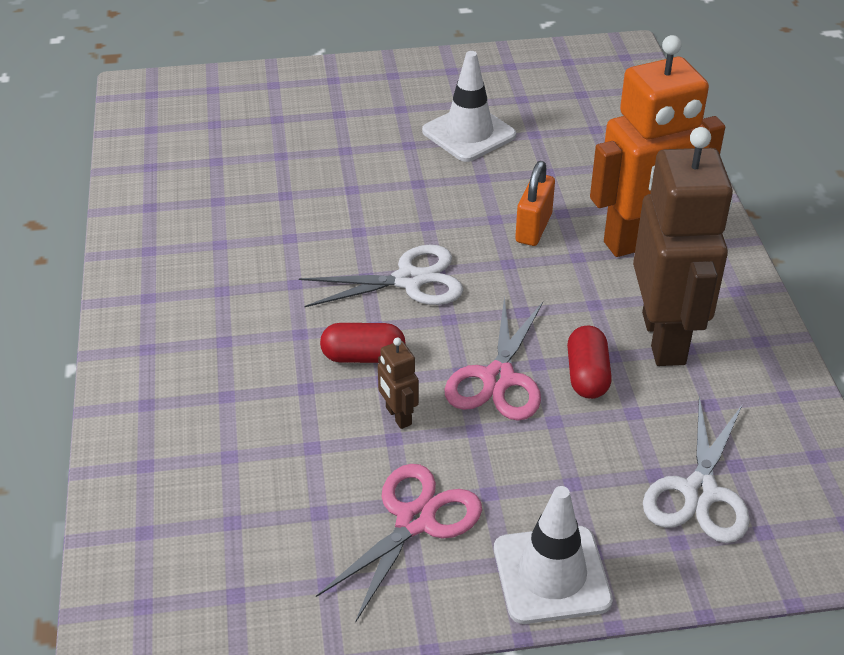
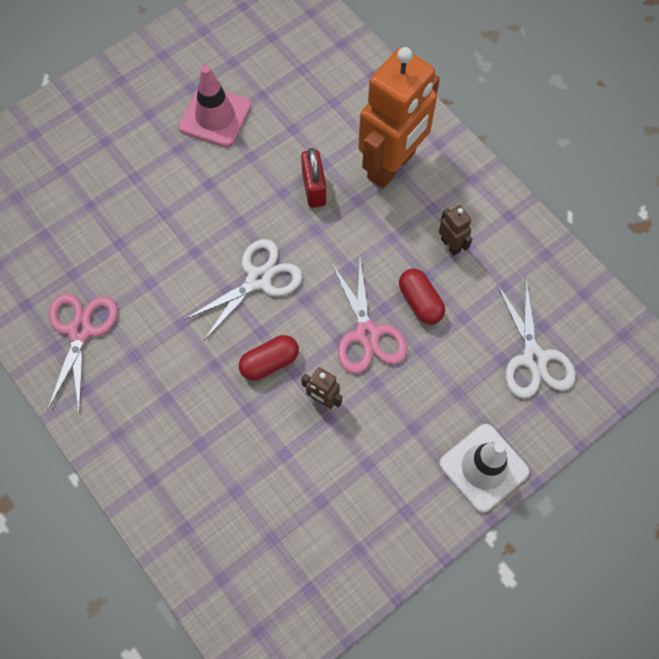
camera: 30 degrees left, 25 degrees up
pink scissors [316,464,482,623] -> pink scissors moved to [47,293,118,412]
white traffic cone [422,51,516,162] -> pink traffic cone [178,65,251,147]
orange padlock [515,161,555,246] -> red padlock [301,148,326,208]
brown robot [633,127,733,366] -> brown robot [439,205,472,256], size x0.40

